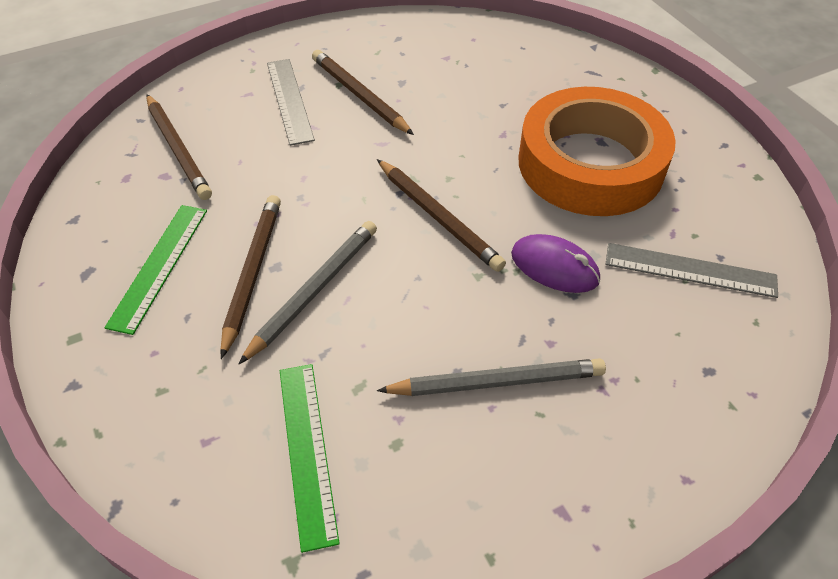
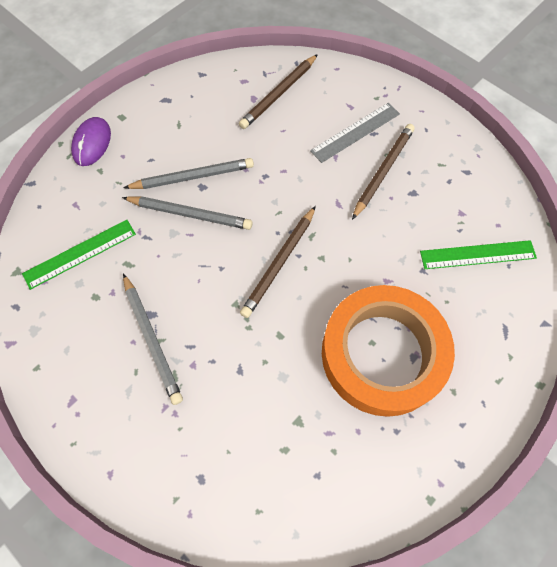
camera: 70 degrees right, 15 degrees up
green ruler [104,205,207,335] -> green ruler moved to [420,240,537,269]
brown pencil [220,195,281,359] -> grey pencil [124,158,254,189]
purple mouse [511,234,600,293] -> purple mouse moved to [71,117,111,166]
grey ruler [605,243,778,298] -> none

